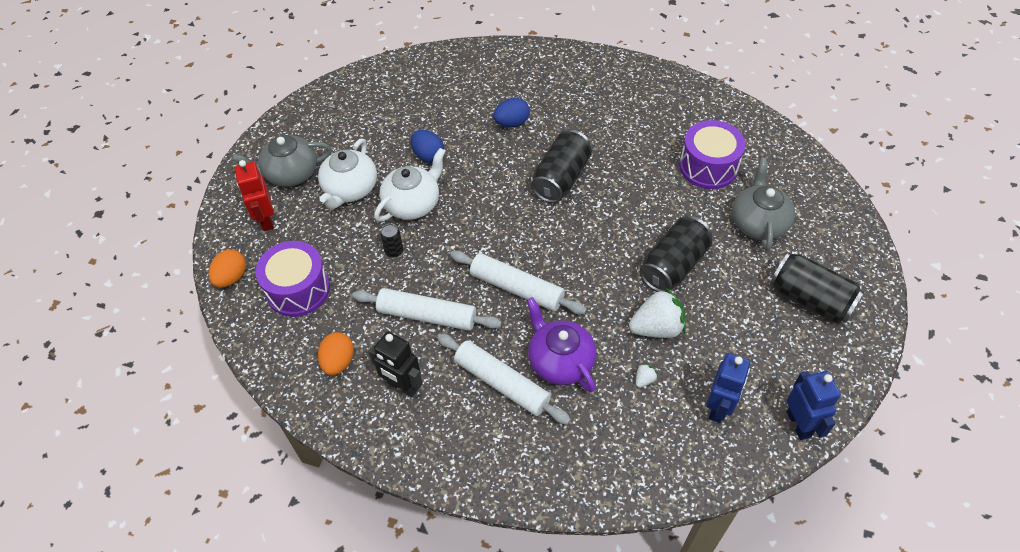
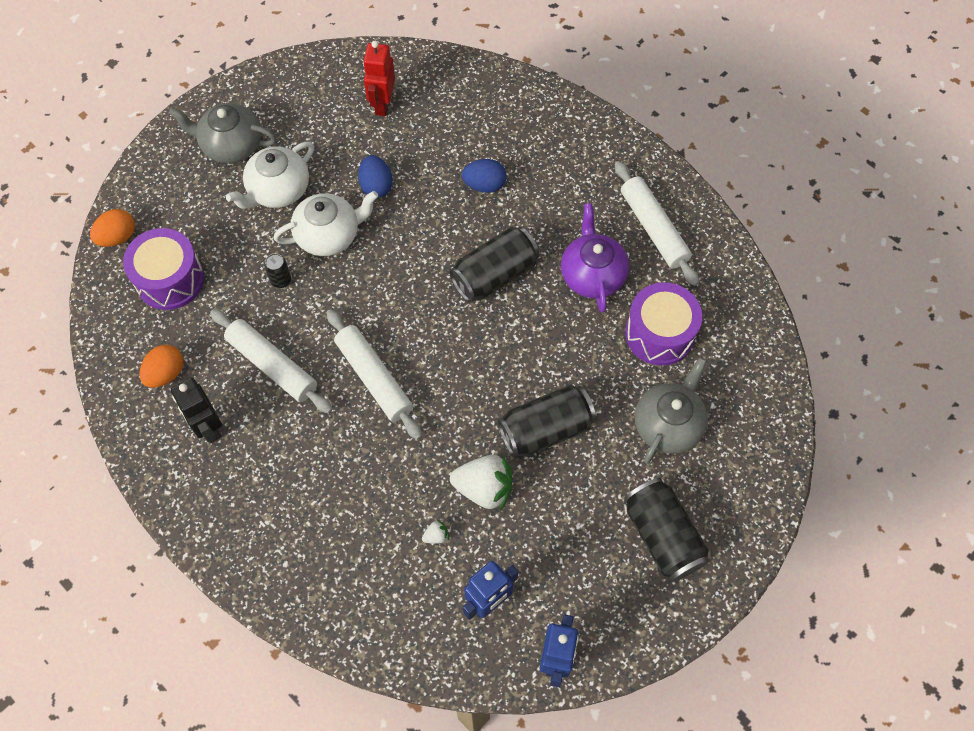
camera: 25 degrees right, 10 degrees up
red robot [235,160,274,231] -> red robot moved to [363,41,395,116]
white rolling pin [437,334,571,425] -> white rolling pin moved to [615,161,699,286]
purple teapot [527,297,596,392] -> purple teapot moved to [561,203,629,313]

